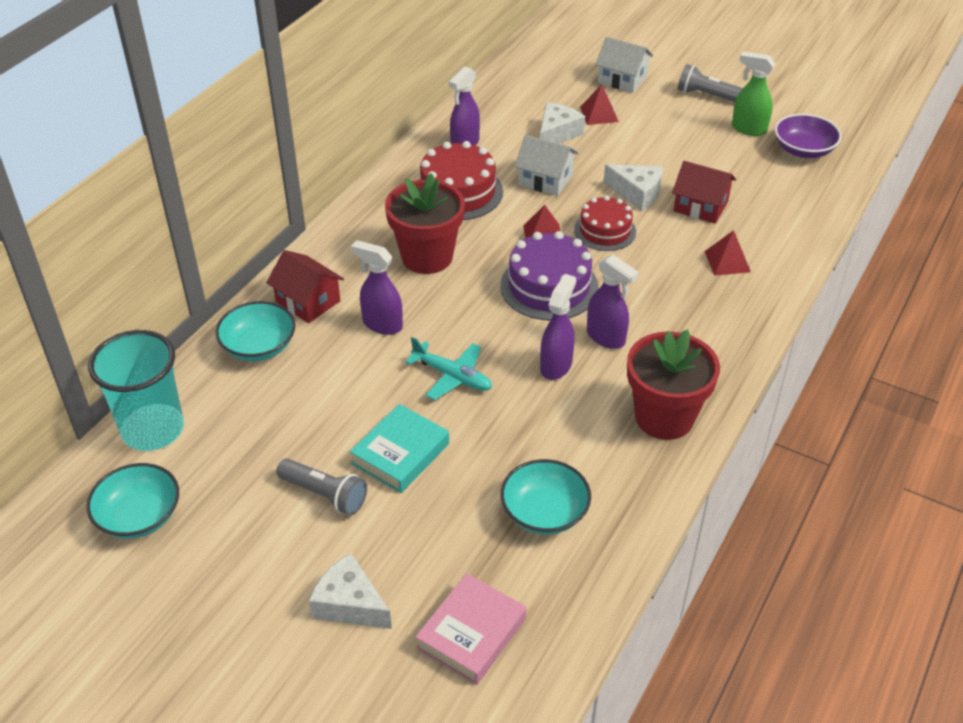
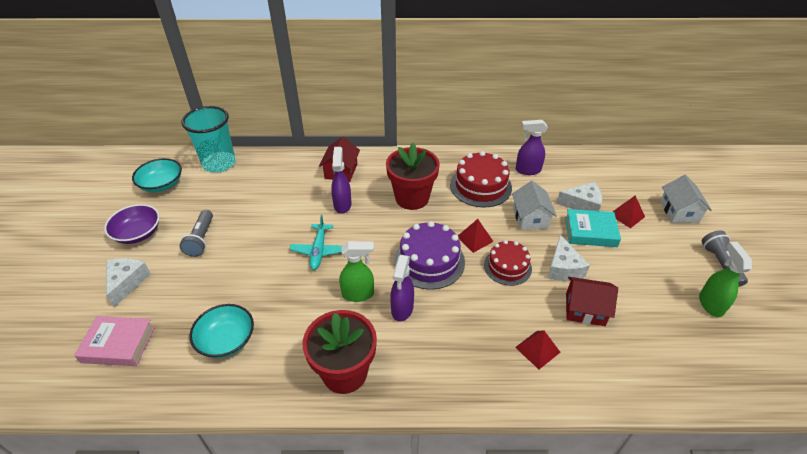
camera: 60 degrees right, 0 degrees up
turquoise bowl [215,301,295,361] -> none
turquoise book [350,404,449,493] -> turquoise book moved to [565,209,621,247]
purple spray bottle [540,274,576,380] -> green spray bottle [339,241,374,302]
red house [672,161,736,224] -> red house turned 75 degrees counterclockwise [566,277,618,326]
purple bowl [775,114,842,158] -> purple bowl moved to [104,204,160,244]

